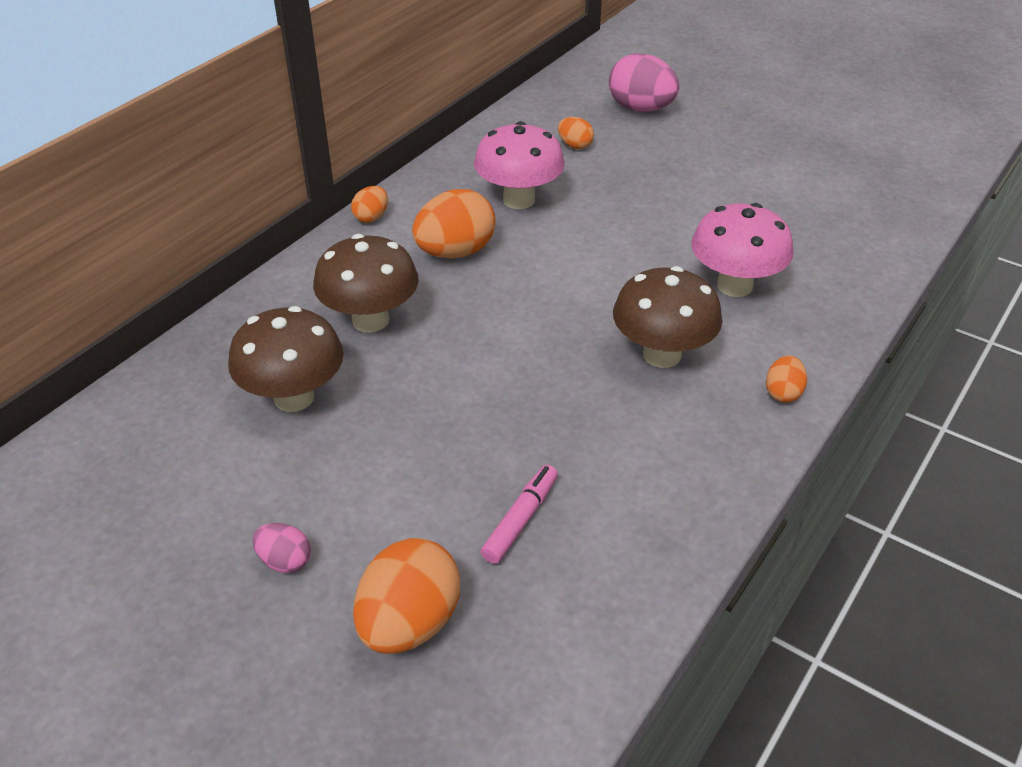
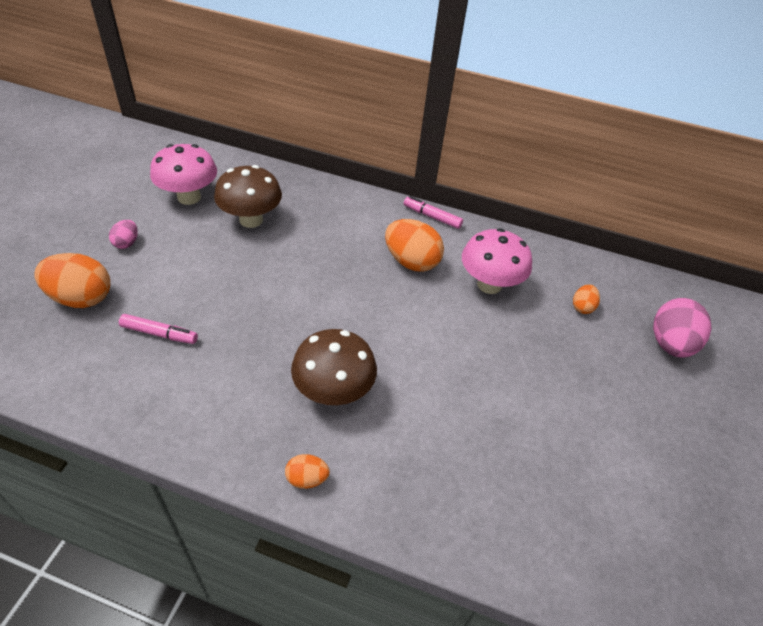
camera: 70 degrees right, 5 degrees up
brown mushroom [313,234,419,333] -> none
orange egg [351,186,388,223] -> pink marker [404,196,463,229]
pink mushroom [691,203,793,297] -> pink mushroom moved to [150,144,217,205]

